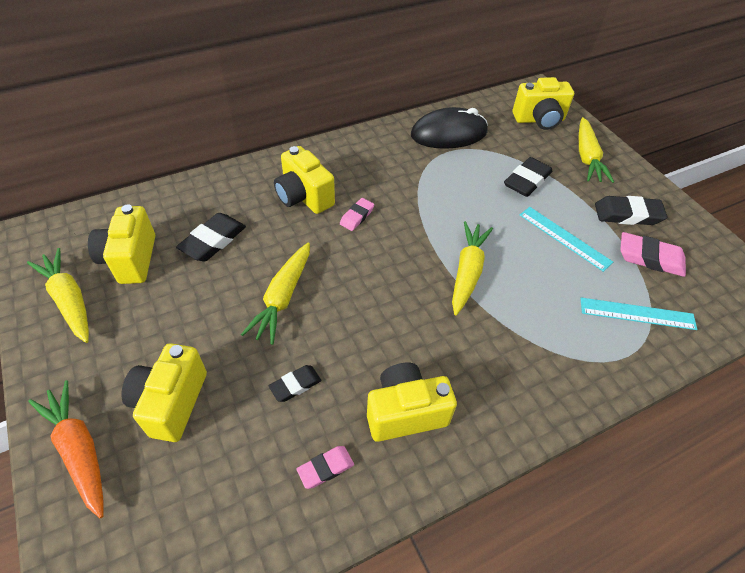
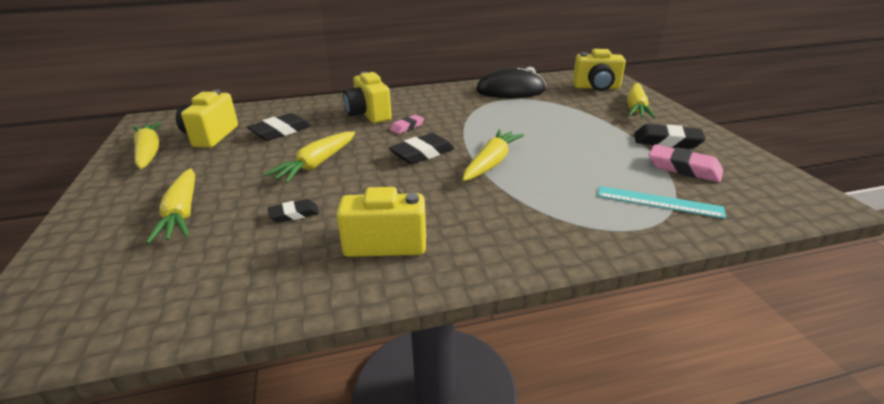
camera: 15 degrees right, 20 degrees down
orange carrot [28,380,103,518] -> none
yellow camera [122,343,207,442] -> yellow carrot [146,168,195,244]
pink eraser [296,446,354,489] -> none
black eraser [504,157,552,197] -> black eraser moved to [389,133,454,164]
turquoise ruler [520,207,613,272] -> none

